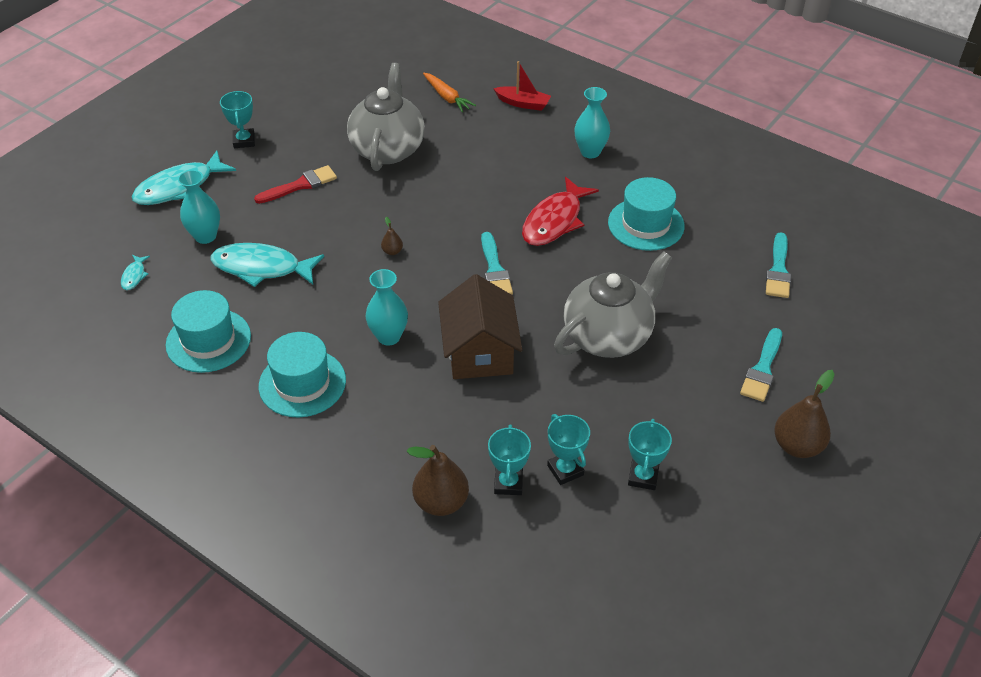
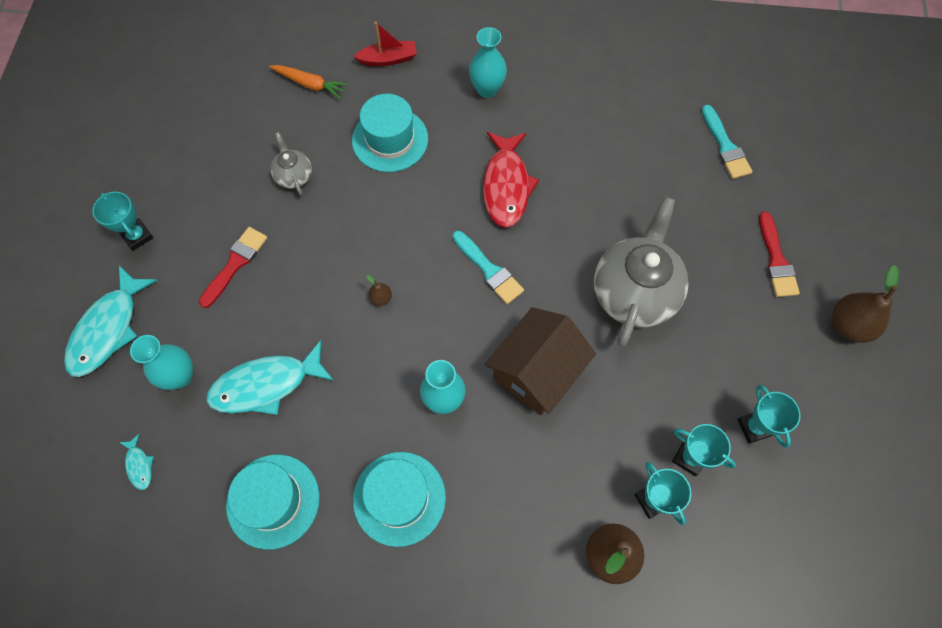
camera: 30 degrees left, 20 degrees up
grey teapot [347,63,425,171] -> grey teapot [271,132,312,195], size x0.48
brown house [438,274,522,379] -> brown house turned 75 degrees clockwise [485,307,596,415]
turquoise hat [608,177,685,251] -> turquoise hat moved to [352,94,428,172]
turquoise brush [740,328,782,402] -> red brush [759,211,800,297]

